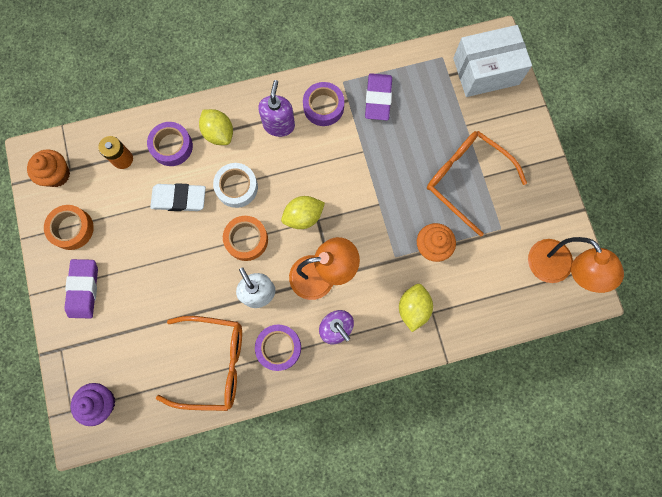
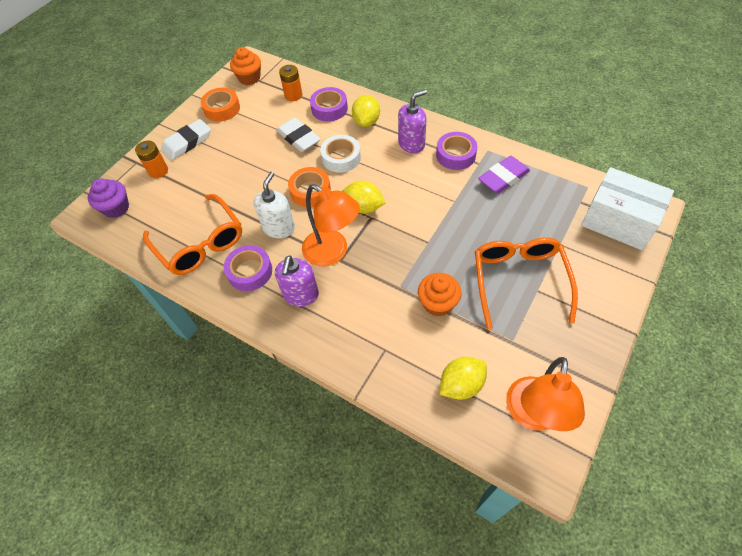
camera: 50 degrees right, 20 degrees down
purple eraser [64,259,98,318] -> white eraser [161,119,211,160]
yellow lemon [399,284,433,332] -> yellow lemon moved to [440,357,487,400]
none -> orange battery [135,140,168,178]

